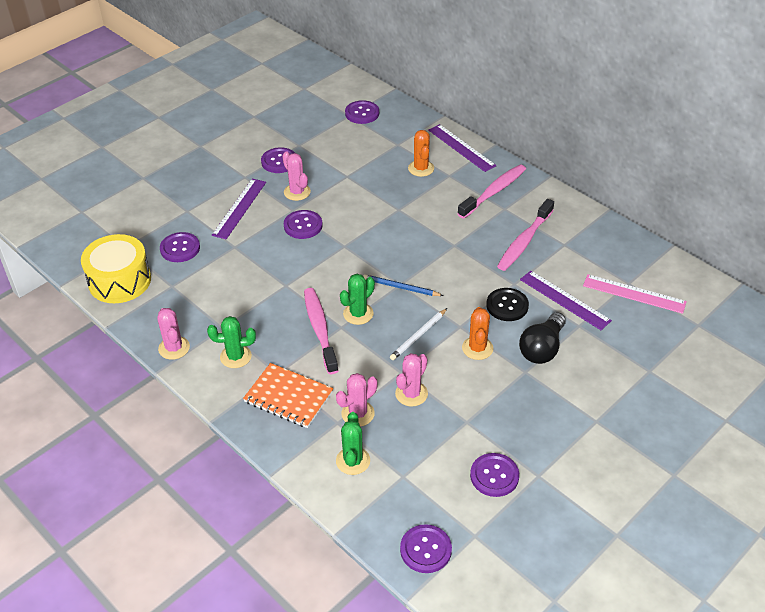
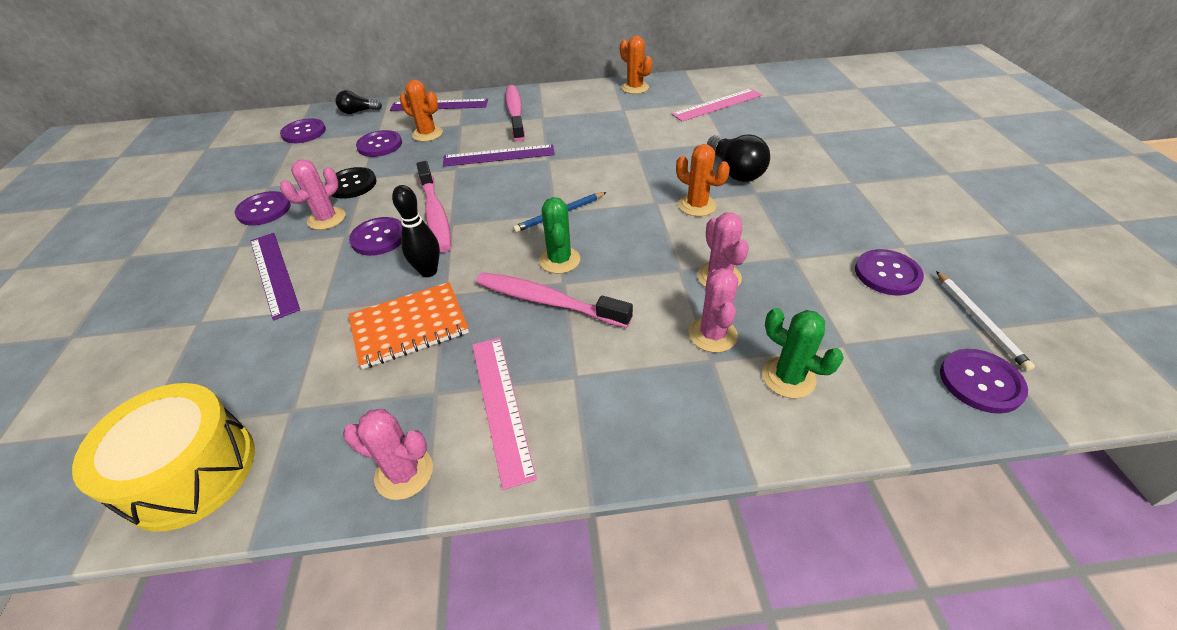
camera: 50 degrees left, 0 degrees up
purple button [160,232,200,262] -> purple button moved to [356,130,402,157]
green cactus [207,316,256,368] -> pink ruler [472,338,537,490]
orange notebook [243,363,333,428] -> orange notebook moved to [348,282,469,369]
pink cactus [282,151,311,201] -> pink cactus turned 60 degrees counterclockwise [280,160,345,230]
white pencil [390,308,447,360] -> white pencil moved to [936,271,1035,371]
black button [486,288,529,321] -> black button moved to [325,167,377,199]
pink toothbrush [497,199,554,271] -> pink toothbrush moved to [416,161,451,252]
purple ruler [520,271,612,330] -> purple ruler moved to [443,144,555,167]
none -> black light bulb [336,90,382,114]
none -> black bowling pin [392,185,440,277]
none -> orange cactus [620,36,652,94]

